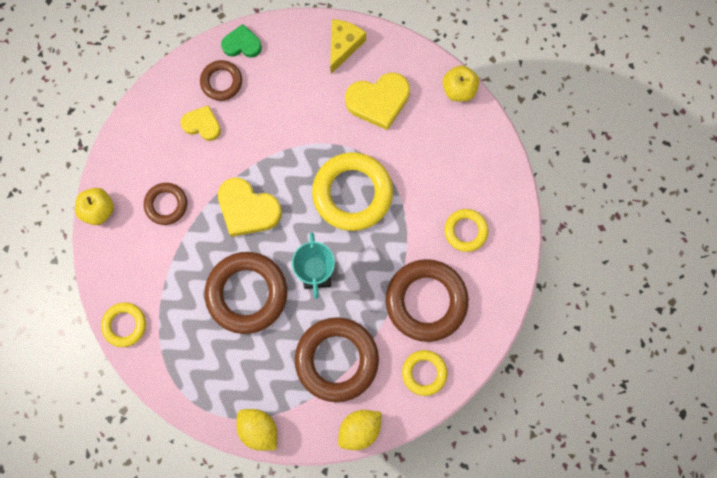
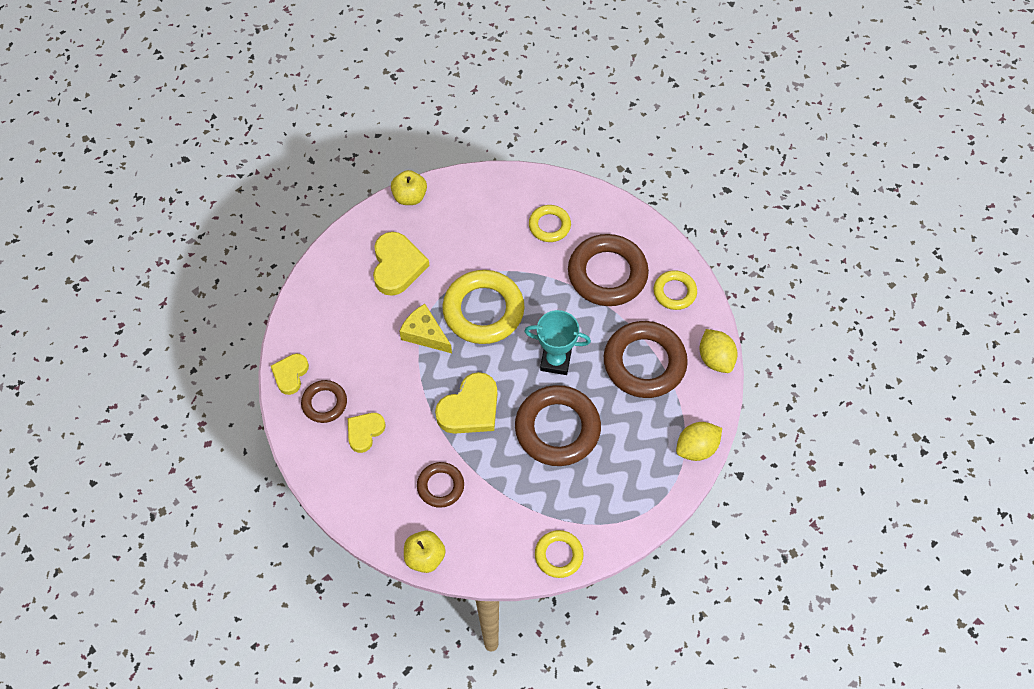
camera: 75 degrees left, 15 degrees down
green heart [221,24,262,58] -> yellow heart [271,353,309,395]
yellow cheese [330,19,366,74] -> yellow cheese moved to [399,304,452,353]

